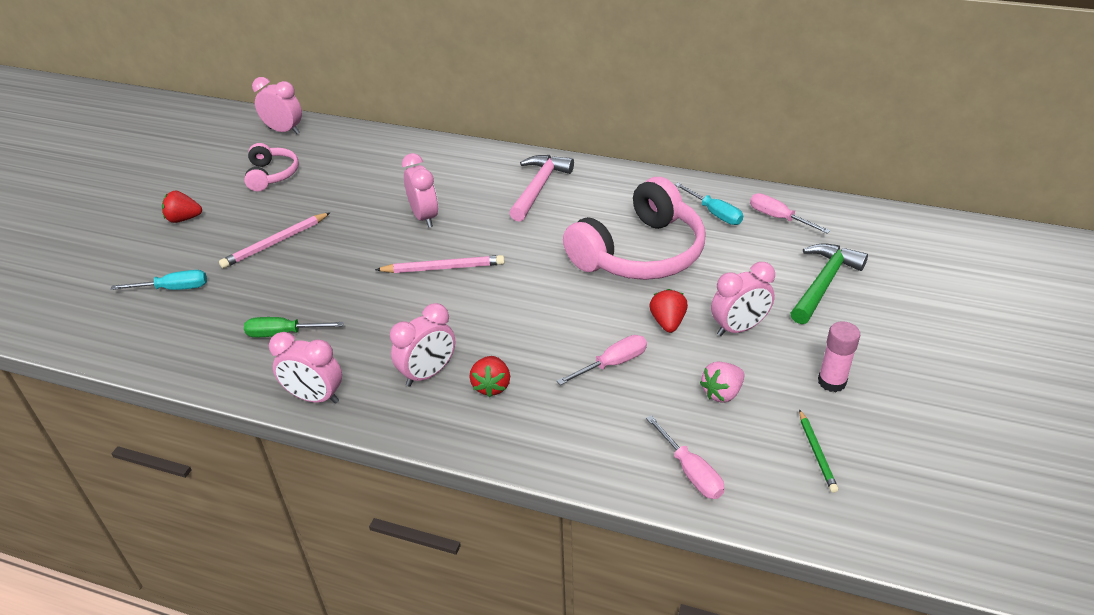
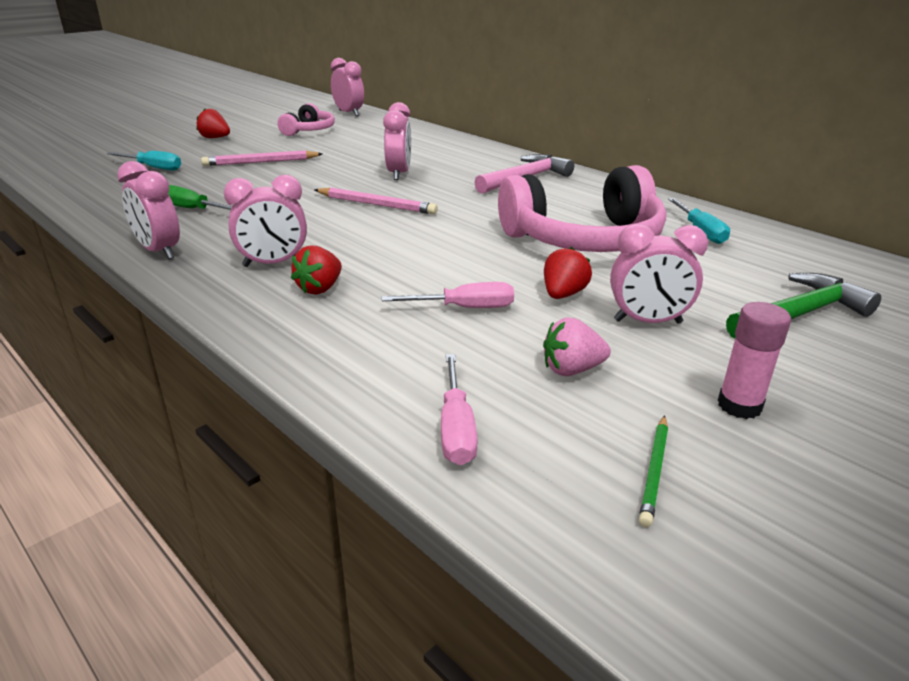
camera: 25 degrees right, 10 degrees down
pink screwdriver [750,193,830,234] -> none

